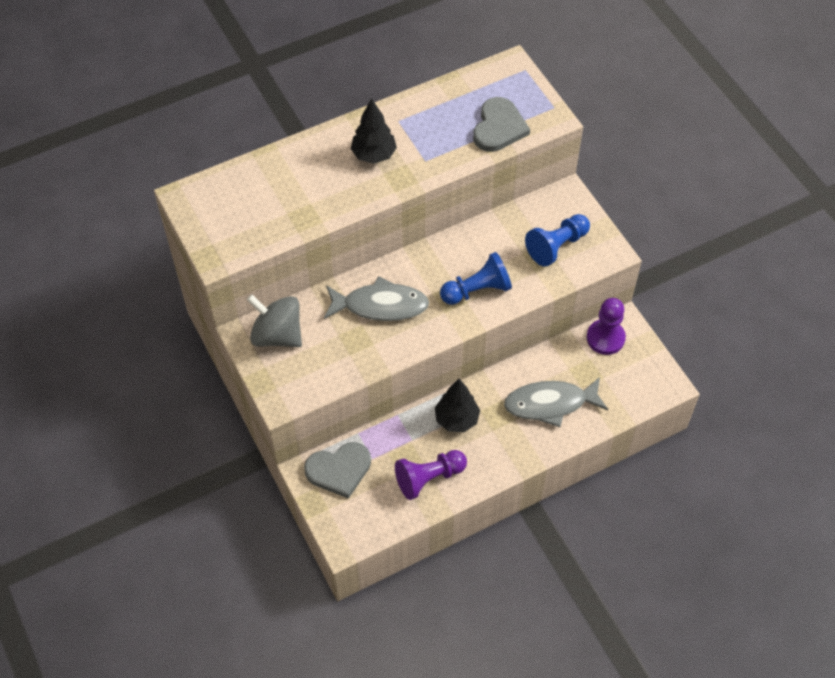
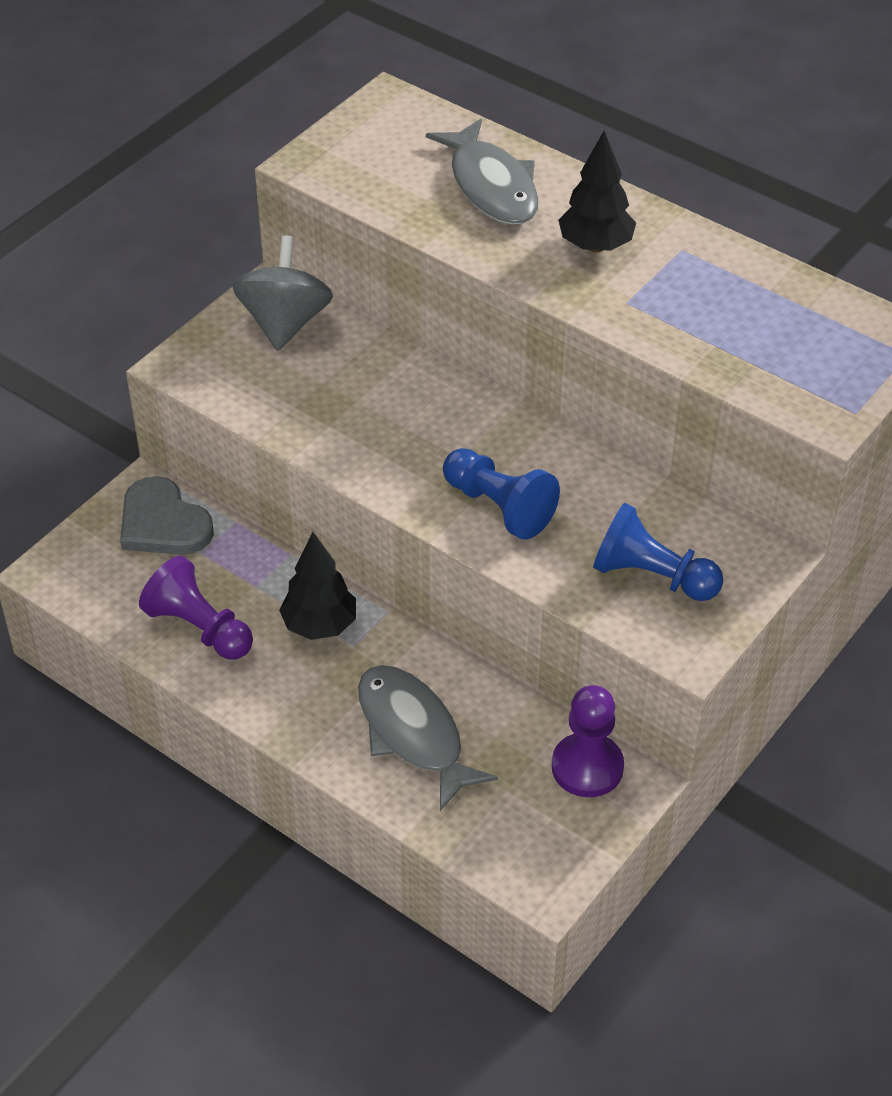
camera: 65 degrees right, 10 degrees down
grey fish [324,276,429,321] -> grey fish moved to [426,119,539,225]
grey heart [473,97,530,152] -> none

